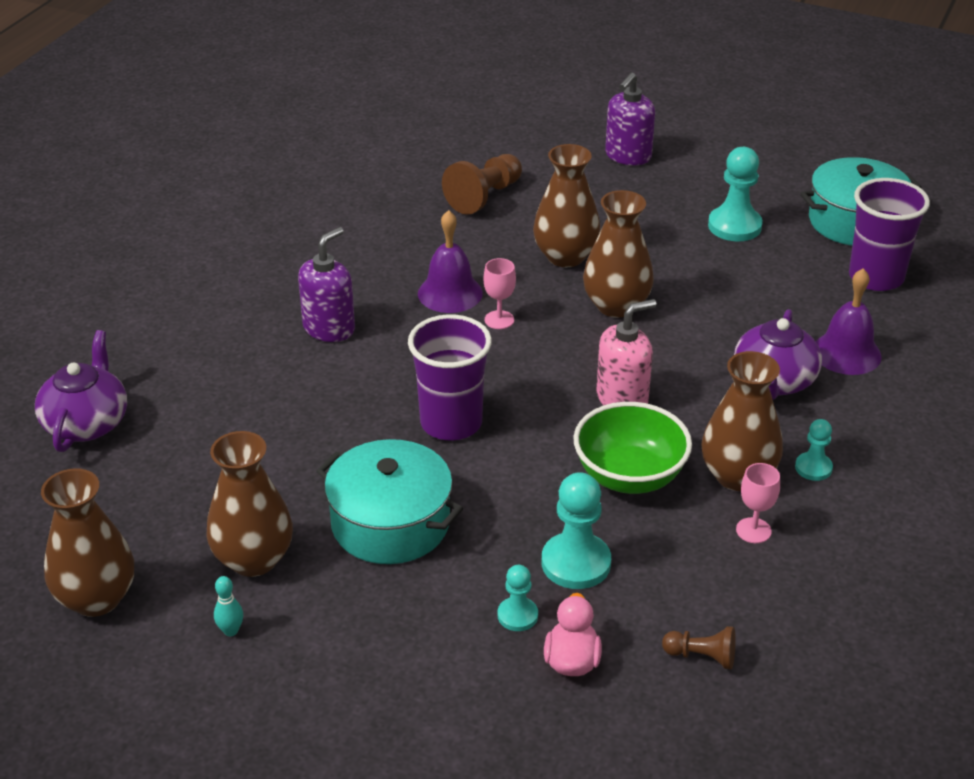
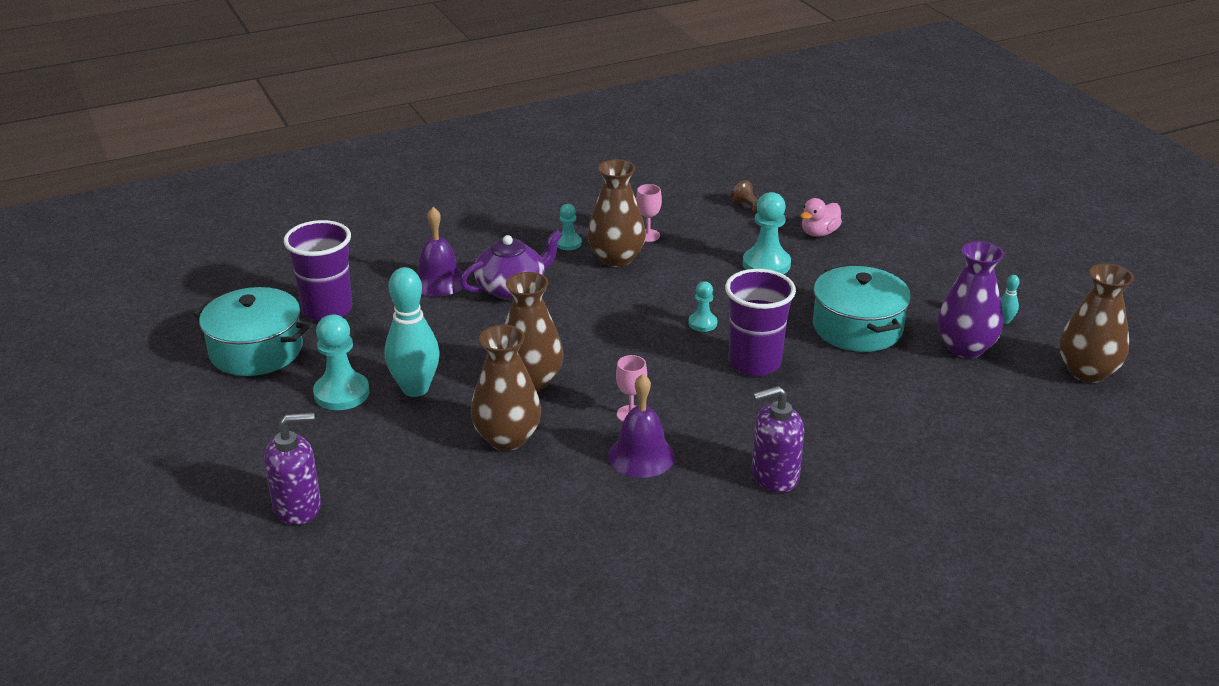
camera: 140 degrees left, 5 degrees down
purple teapot [35,330,127,452] -> none
brown vase [206,431,293,577] -> purple vase [937,241,1004,358]
brown pawn [442,154,522,215] -> none
turquoise pawn [497,565,538,631] -> turquoise pawn moved to [688,281,717,332]
green bowl [573,402,692,494] -> none
pink soap dispenser [596,299,657,405] -> none
none -> turquoise bowling pin [385,267,439,397]

